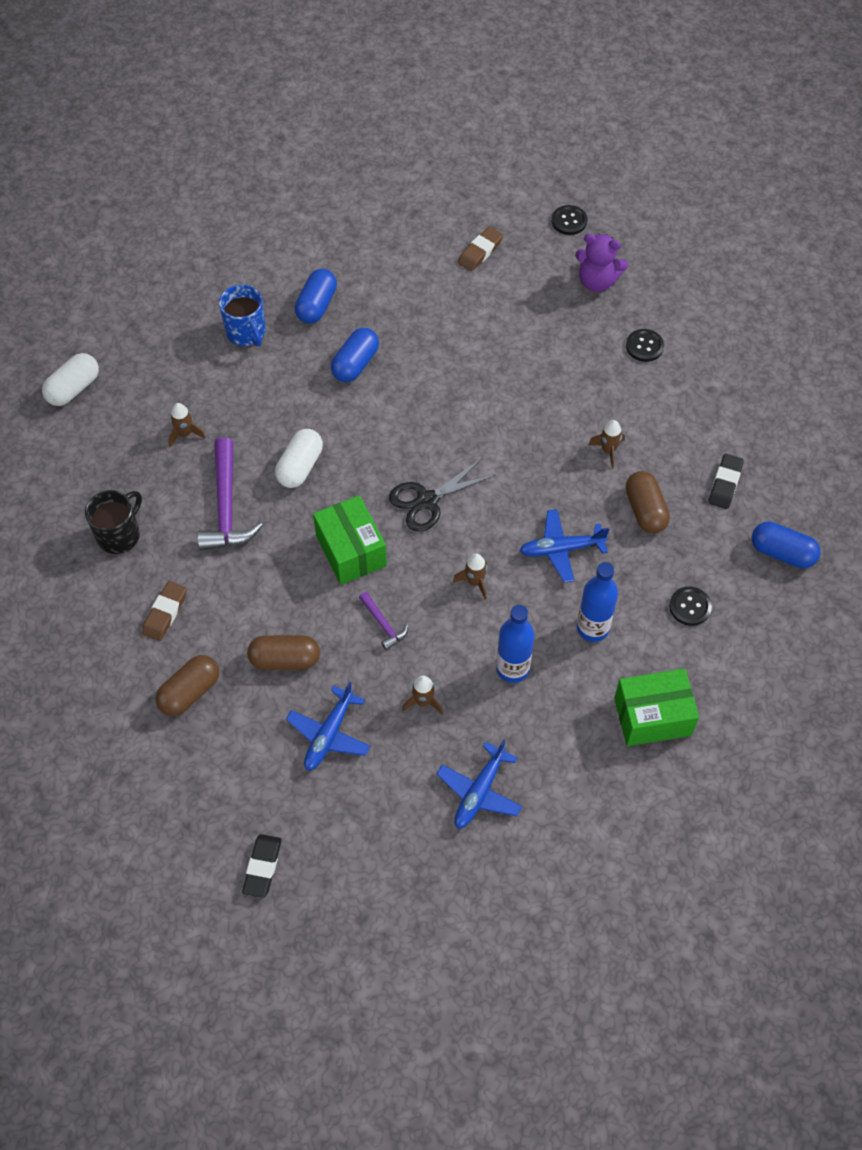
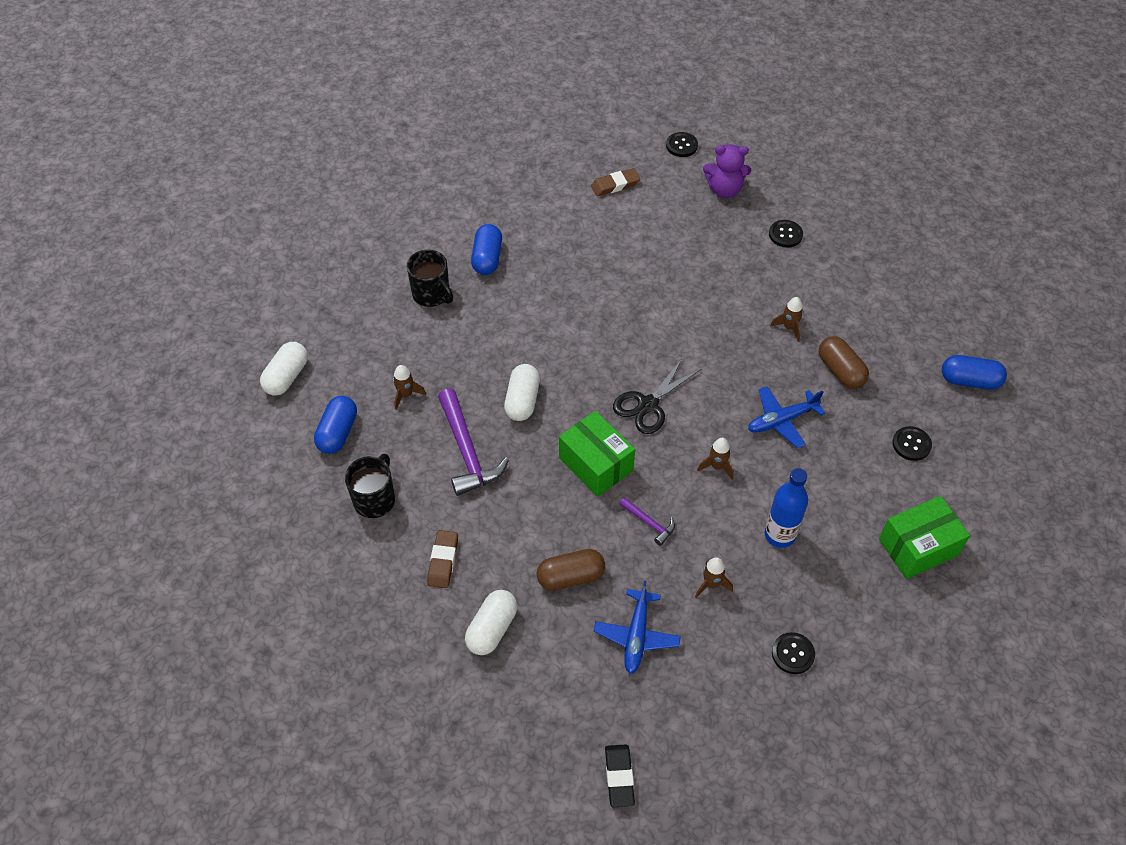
camera: 15 degrees left, 5 degrees down
brown capsule [155,655,219,716] -> white capsule [465,590,517,655]
blue mug [219,285,266,347] -> black mug [407,250,453,307]
blue capsule [331,328,379,382] -> blue capsule moved to [314,396,357,454]
blue plane [437,739,522,828] -> black button [772,632,815,674]
brown eraser [458,227,503,271] -> brown eraser turned 45 degrees clockwise [591,168,640,196]
blue bottle [577,562,618,642] -> none
black eraser [709,454,744,509] -> none

